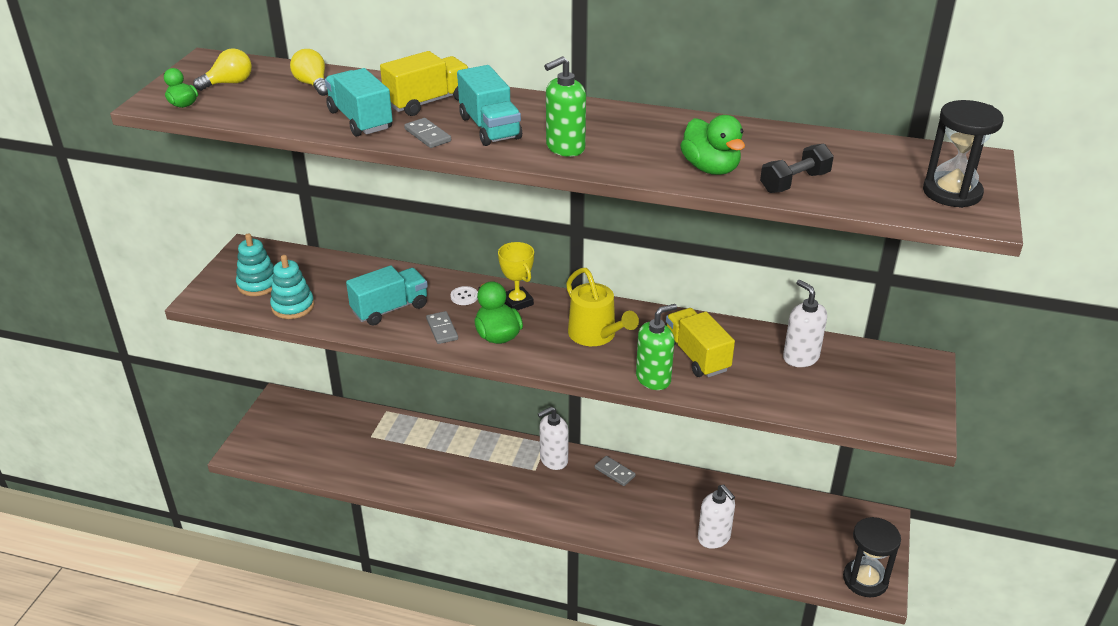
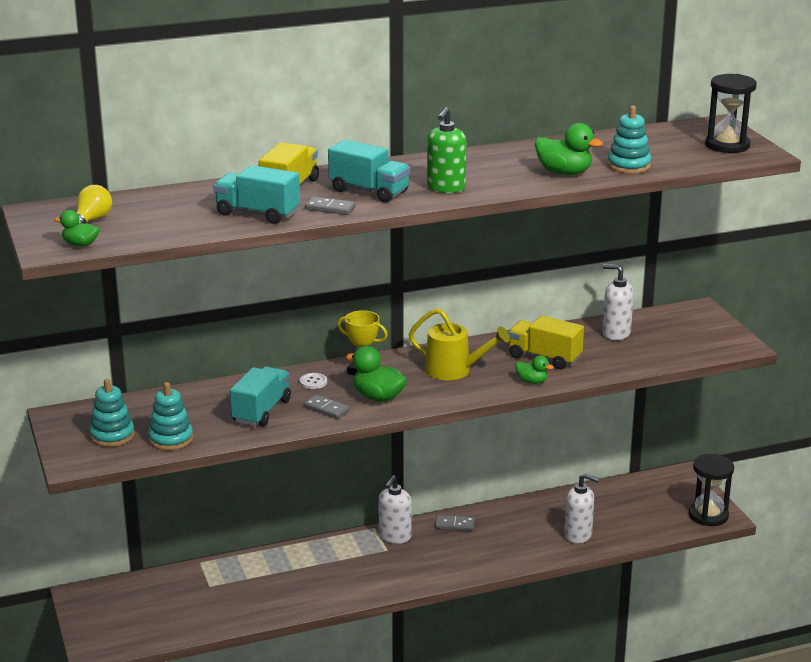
camera: 35 degrees left, 10 degrees down
yellow light bulb [290,49,328,96] -> none
green soap dispenser [636,304,677,390] -> green duck [515,355,554,384]
black dumbbell [760,144,834,193] -> turquoise stacking toy [607,105,651,173]

